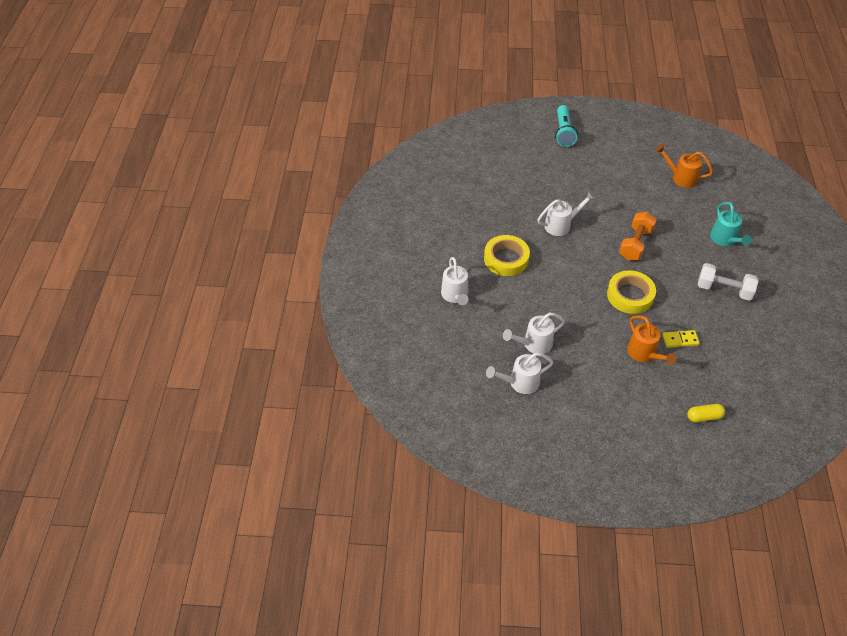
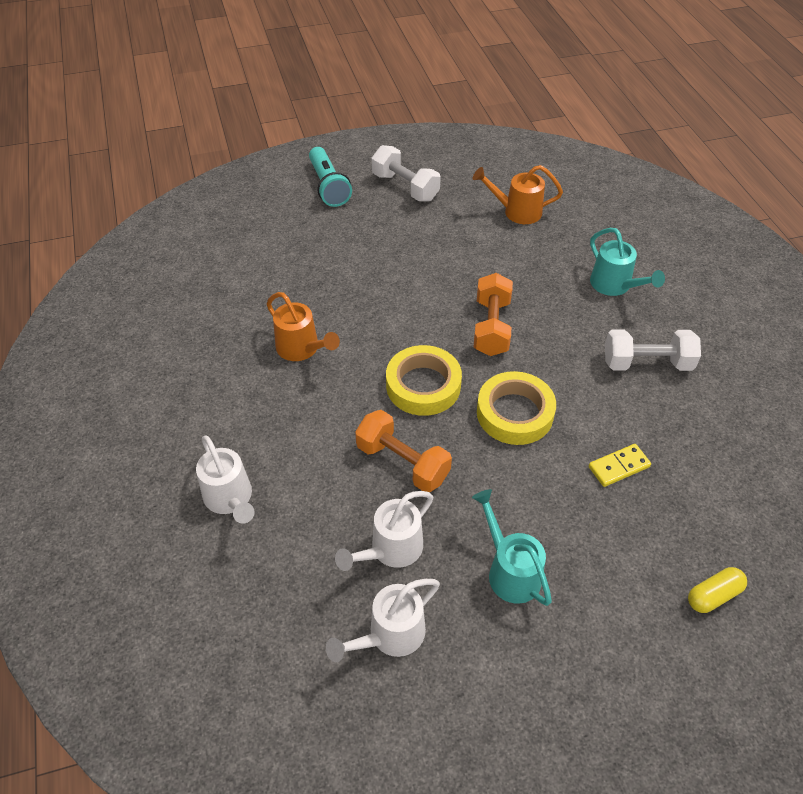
camera: 20 degrees left, 0 degrees up
yellow tape [484,235,530,276] -> yellow tape moved to [386,345,462,416]
white watering can [537,191,595,236] -> none
orange watering can [627,315,677,365] -> orange watering can moved to [267,292,340,361]
none -> orange dumbbell [355,410,452,492]
none -> white dumbbell [372,145,441,201]
none -> turquoise watering can [472,489,552,606]

